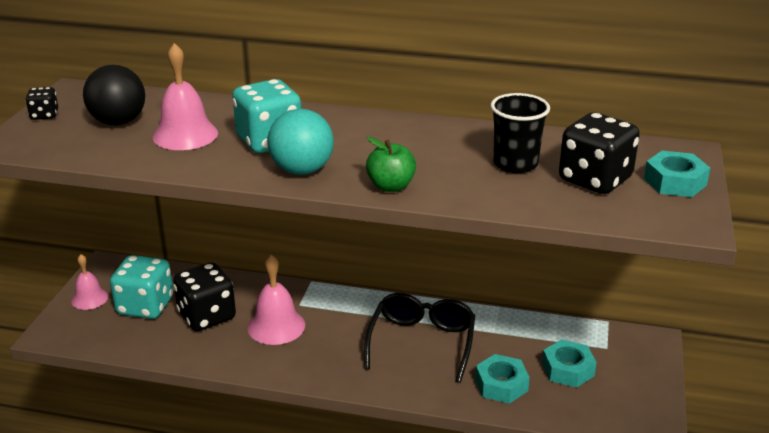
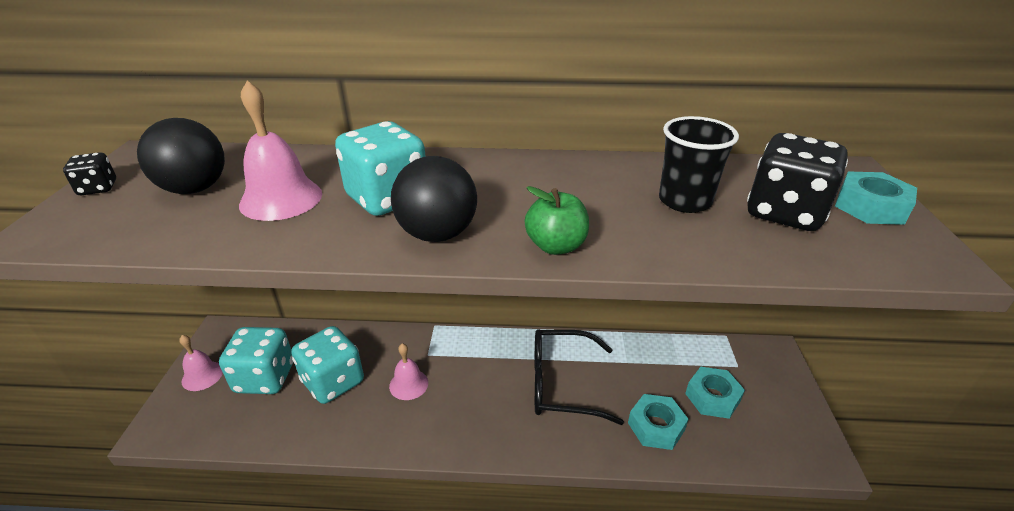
camera: 10 degrees left, 5 degrees up
black dice [173,262,236,331] -> turquoise dice [291,326,364,404]
pink bell [248,255,305,345] -> pink bell [389,343,428,400], size x0.65
turquoise ball [267,109,334,175] -> black ball [391,156,477,242]
black glasses [364,293,475,383] -> black glasses turned 90 degrees counterclockwise [535,329,624,425]

